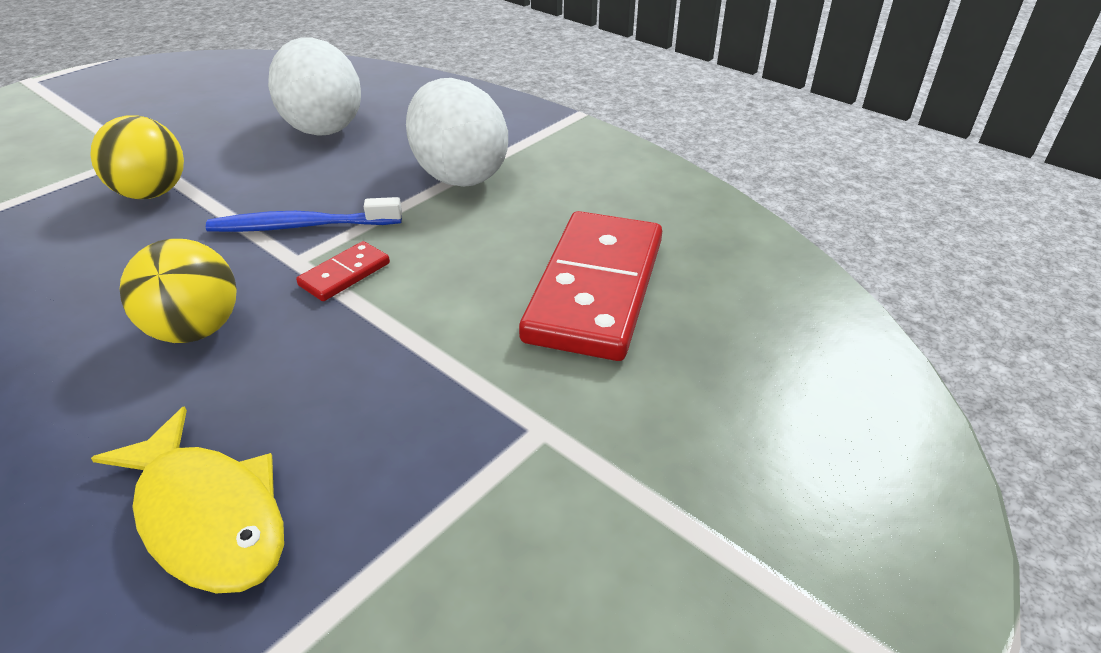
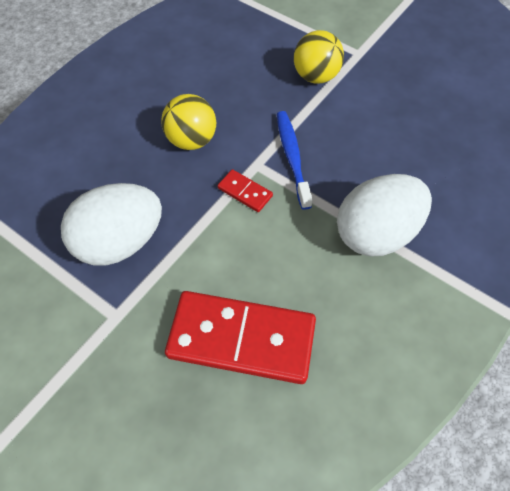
camera: 85 degrees right, 20 degrees up
yellow fish [91,406,284,593] -> none
white egg [268,37,361,136] -> white egg moved to [61,183,162,266]

